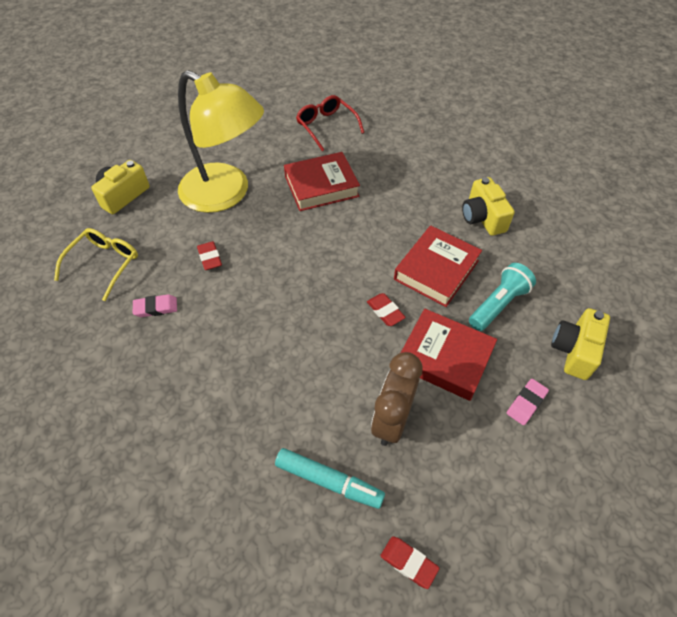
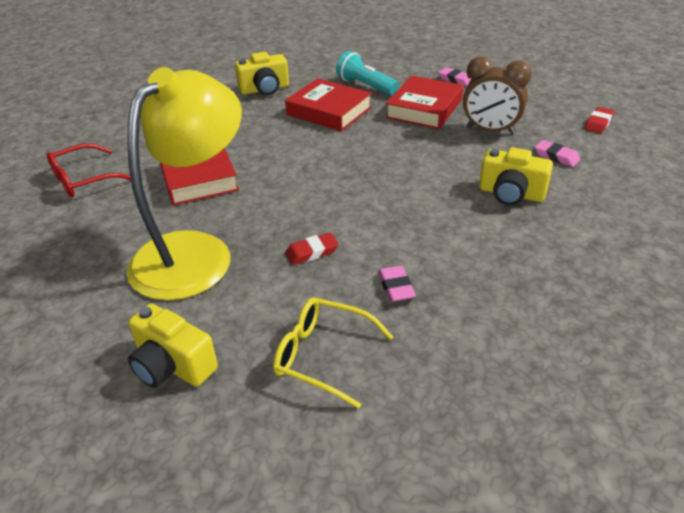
camera: 90 degrees left, 15 degrees down
turquoise marker [275,448,385,509] -> pink eraser [535,140,580,167]
red eraser [367,293,406,326] -> none
yellow camera [551,308,610,380] -> yellow camera moved to [479,147,553,205]

